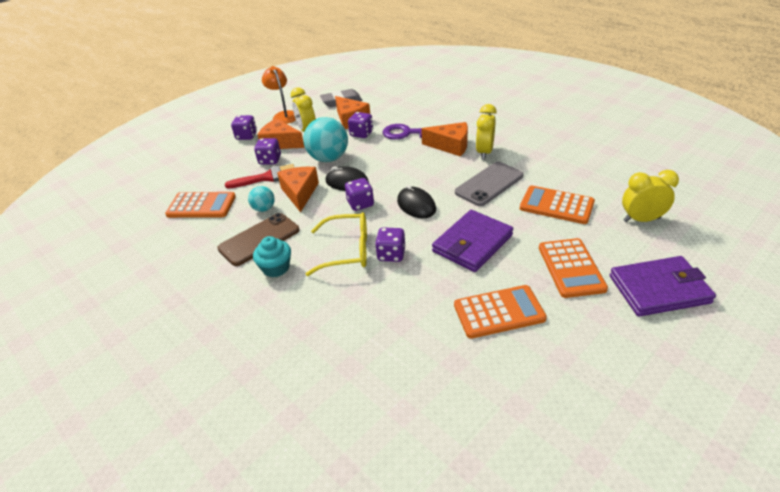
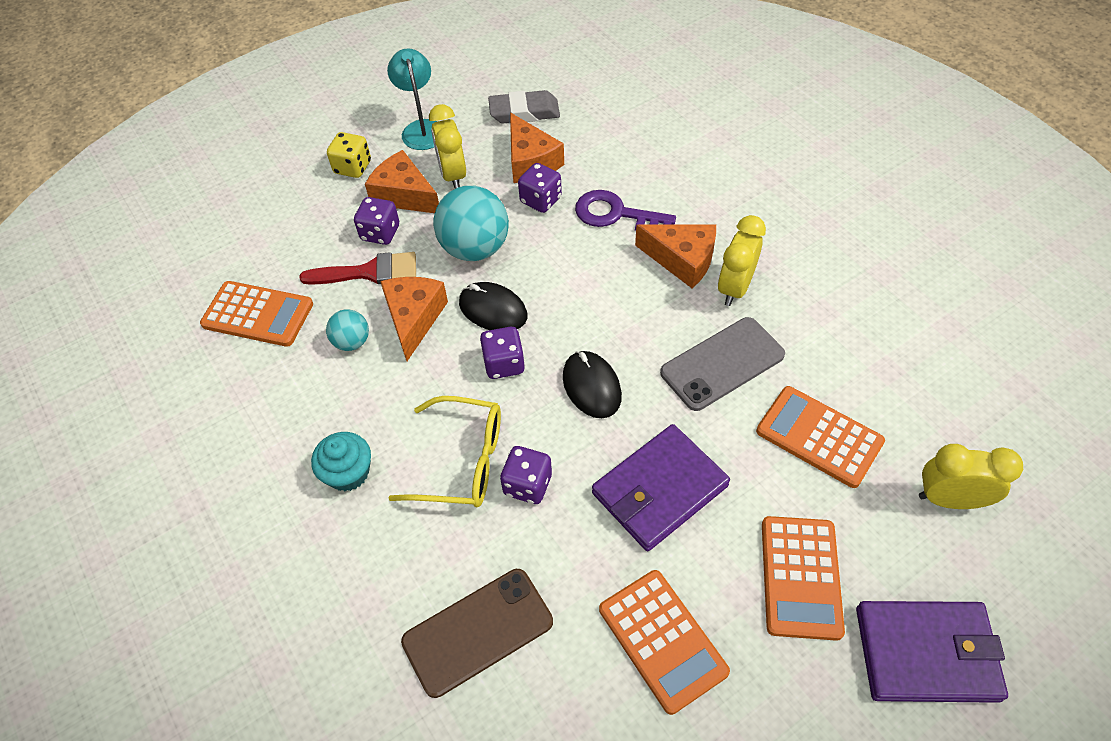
camera: 10 degrees right, 15 degrees up
brown phone [217,213,299,266] -> brown phone moved to [401,569,553,698]
purple dice [231,115,257,140] -> yellow dice [327,132,371,178]
orange lamp [262,66,296,124] -> turquoise lamp [387,48,437,150]
orange calculator [454,285,547,339] -> orange calculator turned 60 degrees clockwise [599,570,730,715]

